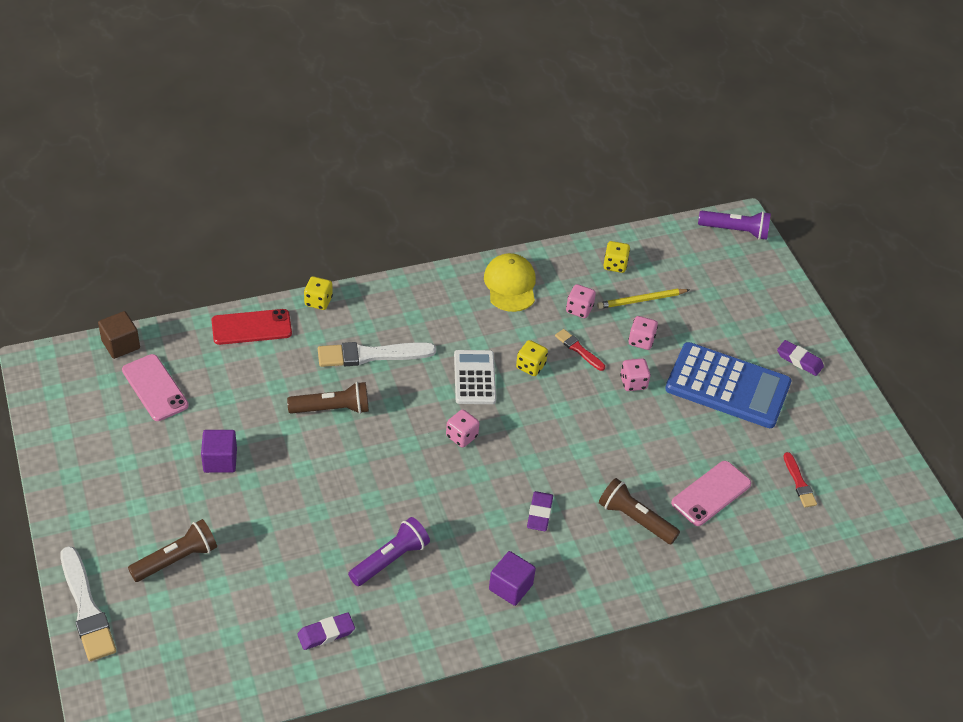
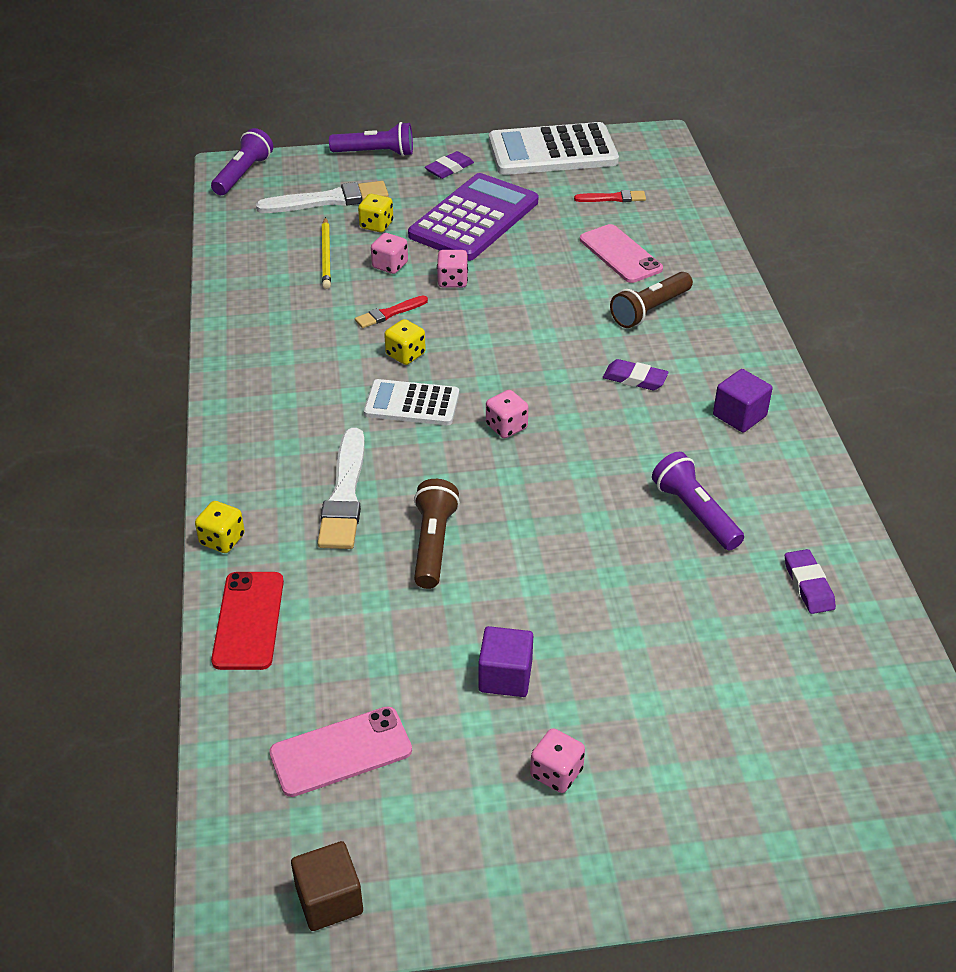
camera: 75 degrees left, 5 degrees down
white brush [61,546,116,661] -> white brush moved to [256,181,389,213]
brown cube [98,311,140,359] -> brown cube moved to [291,841,363,931]
brown flashlight [128,519,217,582] -> none
yellow cap [484,253,536,312] -> none
pink dice [566,284,596,318] -> pink dice moved to [530,728,585,793]
yellow dice [603,241,630,273] -> yellow dice moved to [358,194,393,232]
blue calculator [665,342,791,428] -> purple calculator [408,173,538,261]
none -> purple flashlight [329,122,413,156]
none -> white calculator [489,122,619,175]

